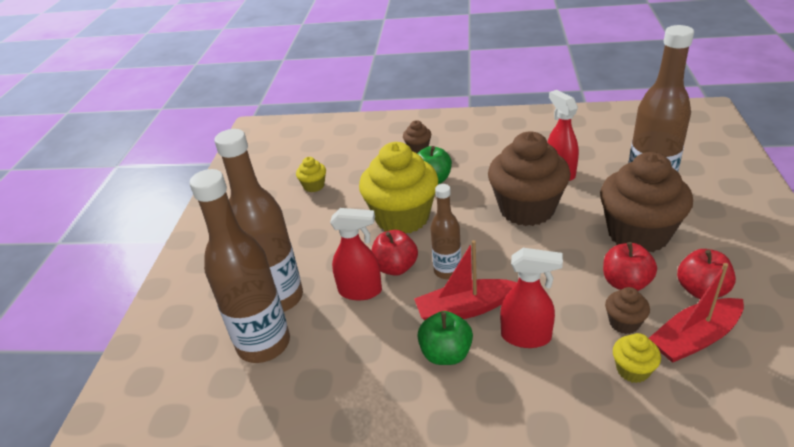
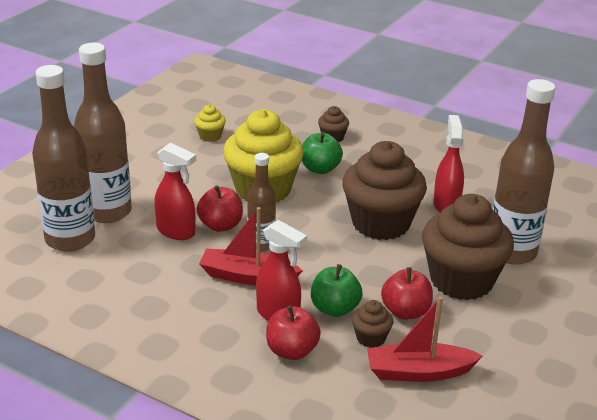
camera: 20 degrees right, 5 degrees down
green apple [417,311,473,365] -> green apple moved to [311,264,363,317]
yellow cupcake [613,333,661,383] -> none
red apple [677,249,736,299] -> red apple moved to [266,305,321,360]

